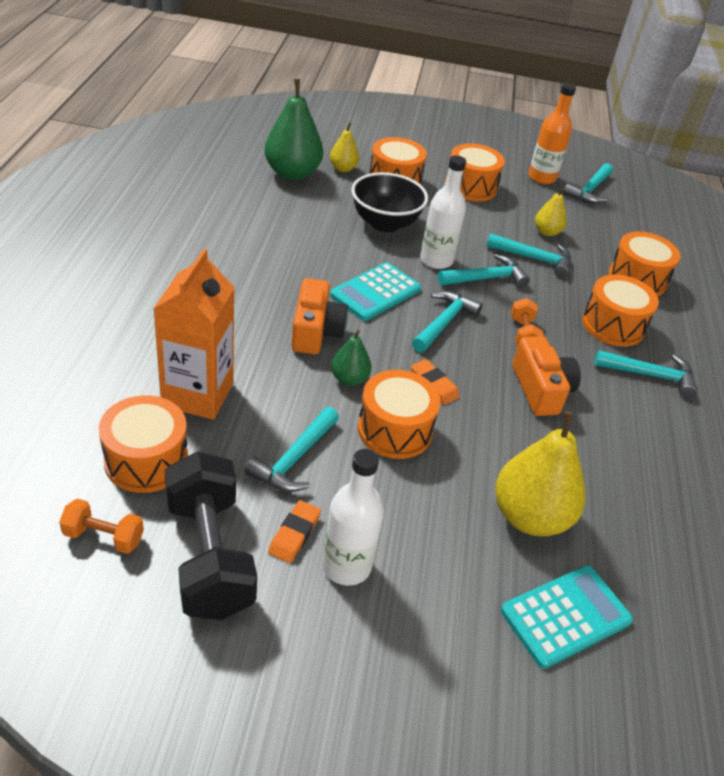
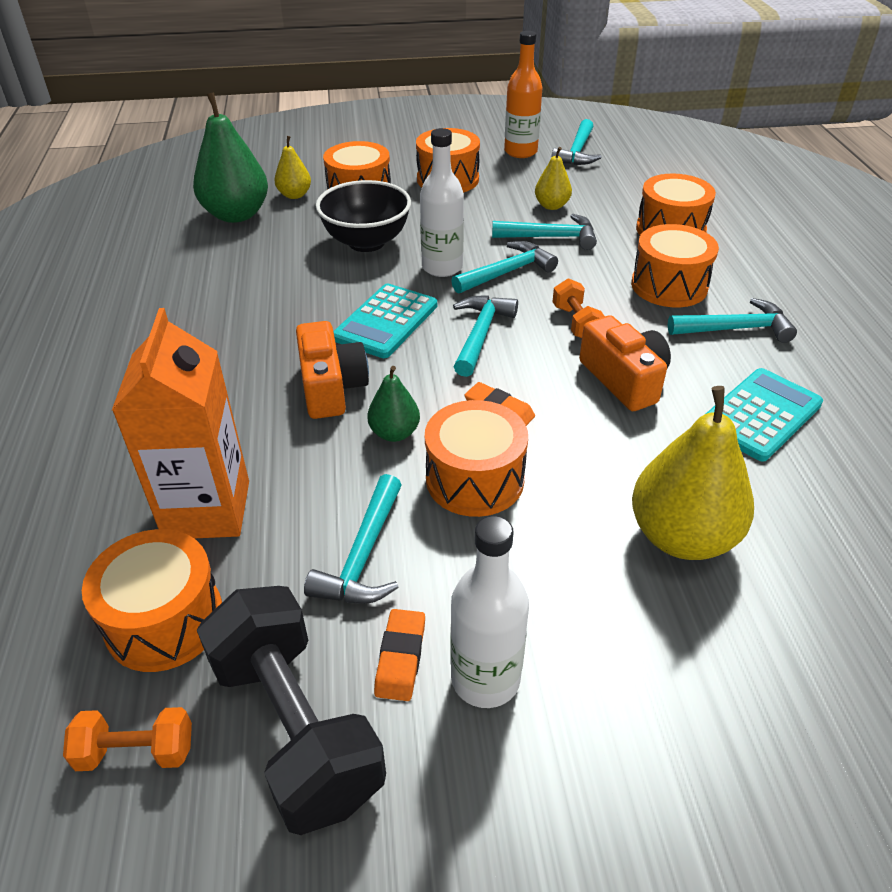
camera: 10 degrees left, 0 degrees up
turquoise calculator [501,565,633,669] -> turquoise calculator moved to [706,368,823,461]

